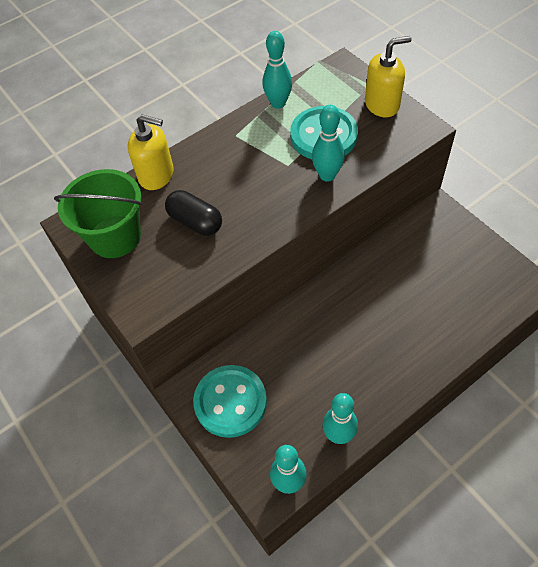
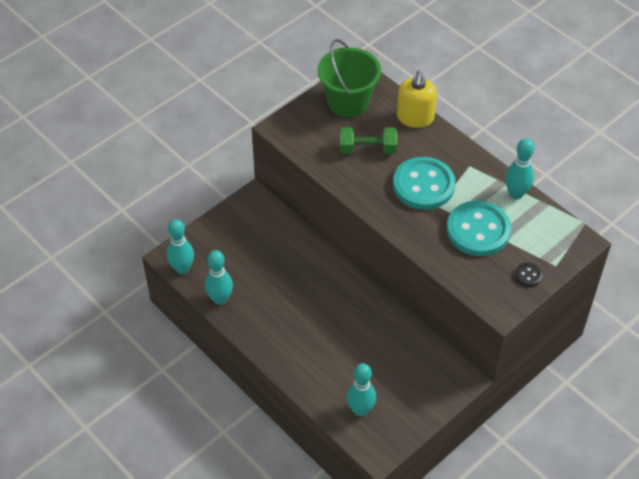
camera: 80 degrees right, 5 degrees down
black capsule [165,190,222,236] -> green dumbbell [340,127,397,154]
turquoise button [193,365,267,438] -> turquoise button moved to [393,157,455,210]
turquoise bowling pin [312,105,345,182] -> turquoise bowling pin moved to [346,363,376,417]
yellow soap dispenser [365,36,412,117] -> black button [515,263,543,287]

